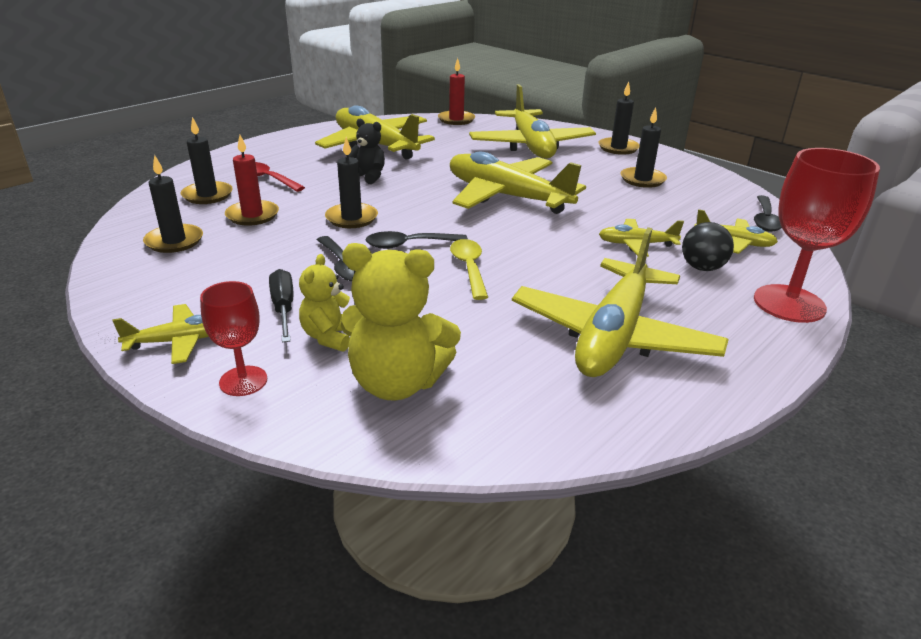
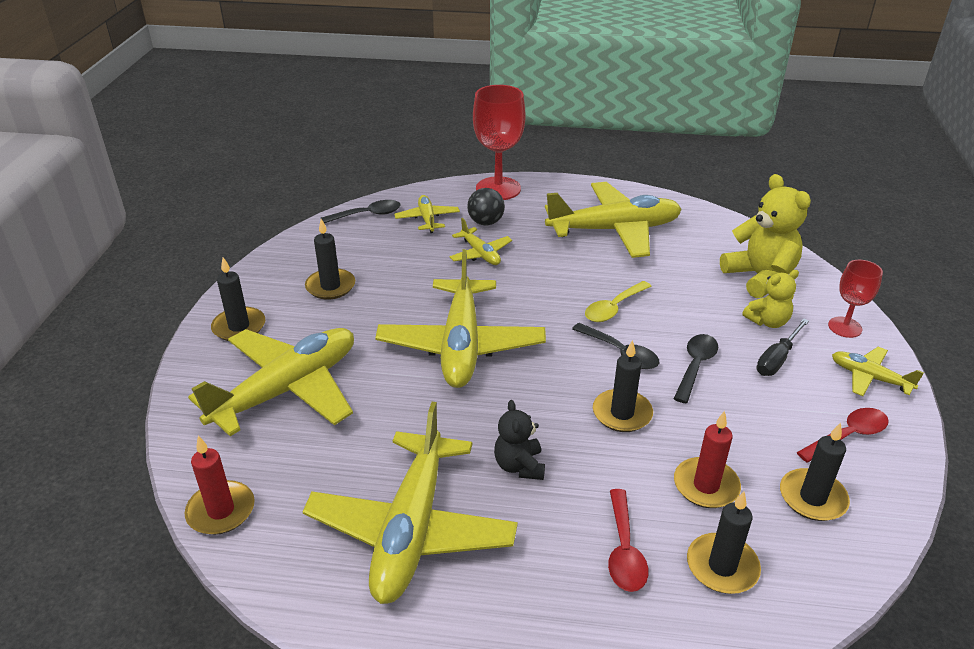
camera: 125 degrees left, 5 degrees up
none -> red spoon [797,408,889,463]

